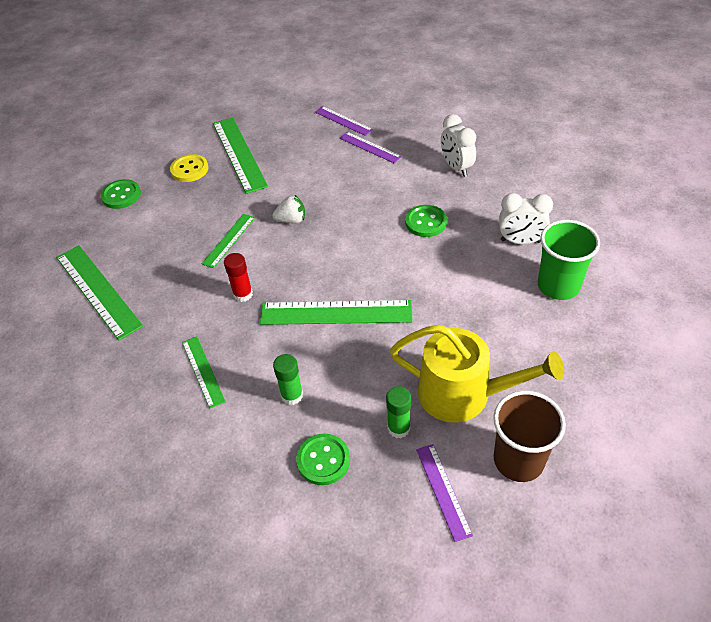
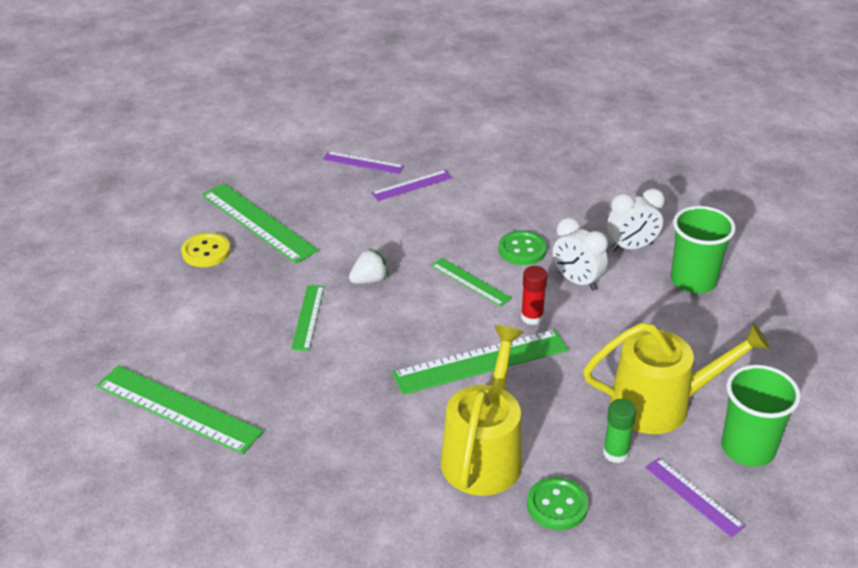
camera: 25 degrees left, 10 degrees down
green button [101,179,141,209] -> none
green ruler [182,336,226,409] -> green ruler moved to [431,258,512,307]
red glue stick [224,253,253,302] -> red glue stick moved to [521,266,547,325]
green glue stick [273,354,303,405] -> yellow watering can [441,325,523,496]
purple ruler [340,132,402,163] -> purple ruler turned 45 degrees counterclockwise [371,170,453,201]
white clock [441,114,476,177] -> white clock moved to [553,217,608,291]
brown cup [493,391,566,482] -> green cup [721,365,801,467]

